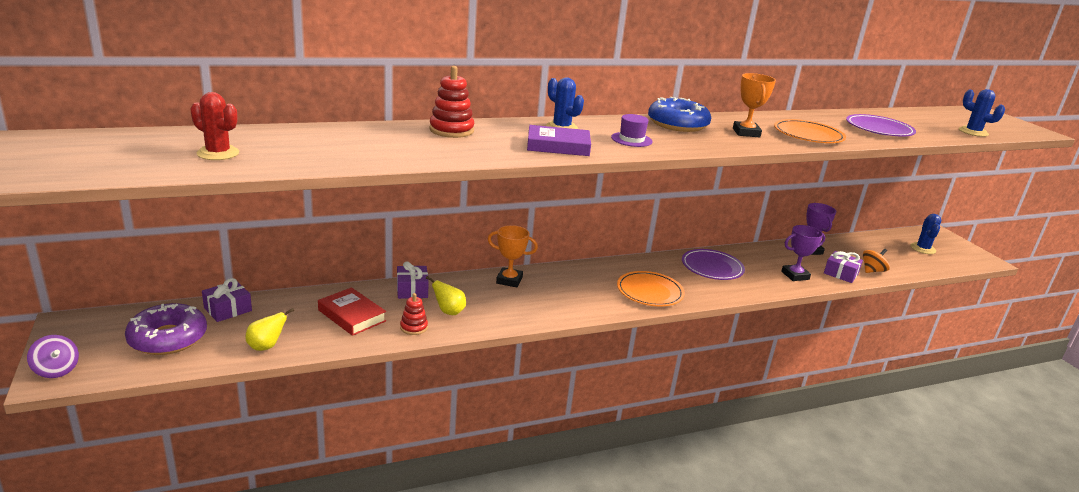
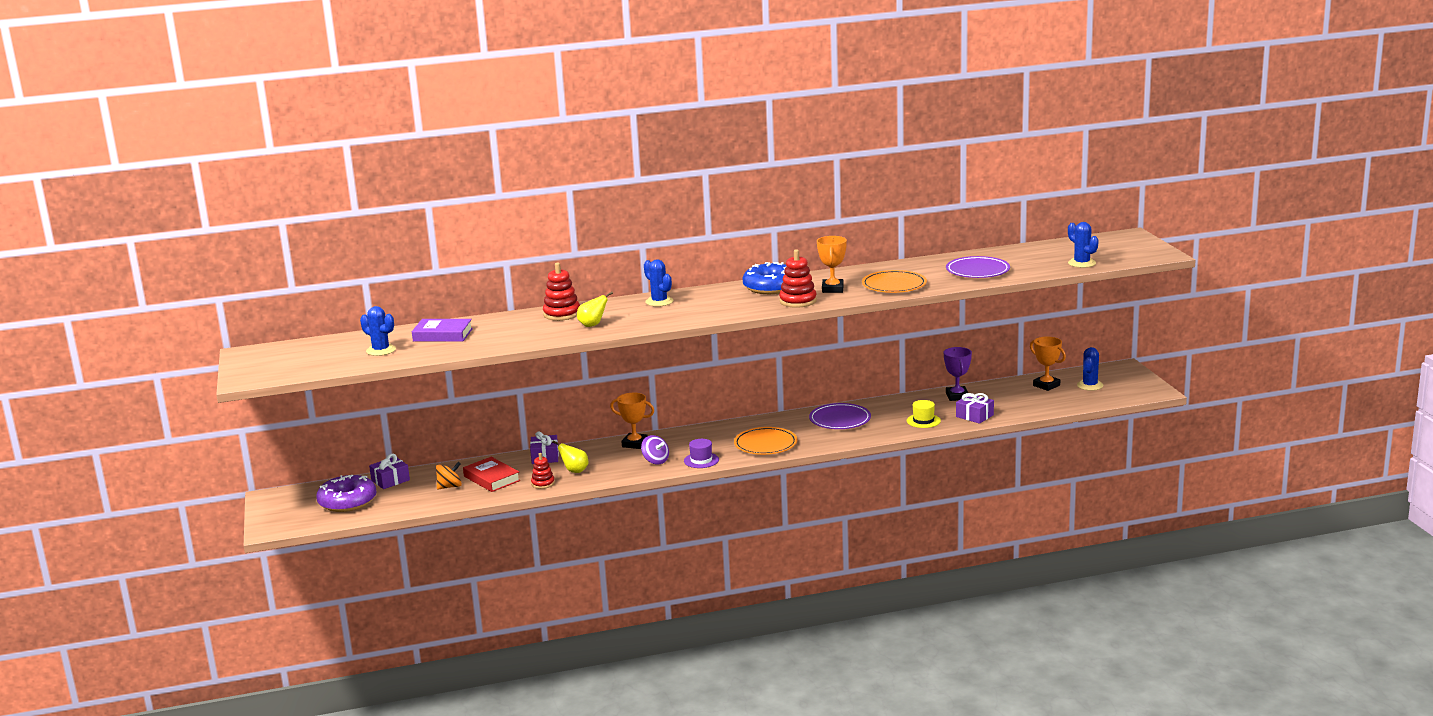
camera: 10 degrees right, 5 degrees down
purple spinning top [27,335,79,378] -> purple spinning top moved to [641,435,669,464]
red cactus [190,92,239,160] -> blue cactus [360,306,396,356]
yellow pear [245,308,294,351] -> yellow pear moved to [577,291,613,327]
purple book [527,125,591,156] -> purple book moved to [412,319,473,342]
purple hat [611,114,653,147] -> purple hat moved to [684,439,719,468]
purple trophy [781,225,825,281] -> yellow hat [907,400,941,428]
orange spinning top [863,249,890,273] -> orange spinning top moved to [436,462,462,490]
none -> red stacking toy [779,249,817,308]
none -> orange trophy [1030,337,1066,391]

